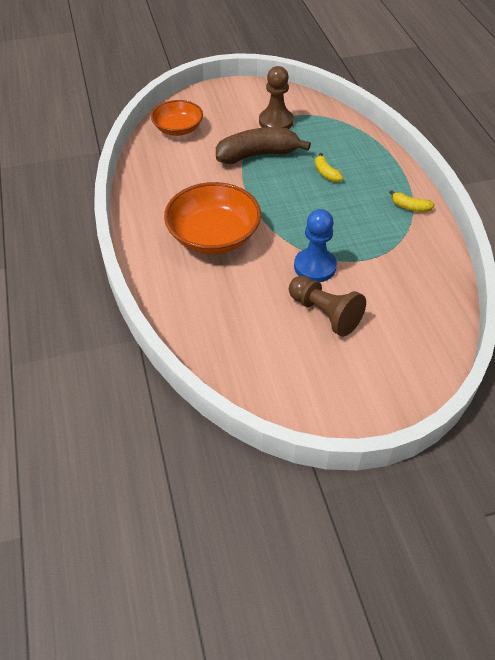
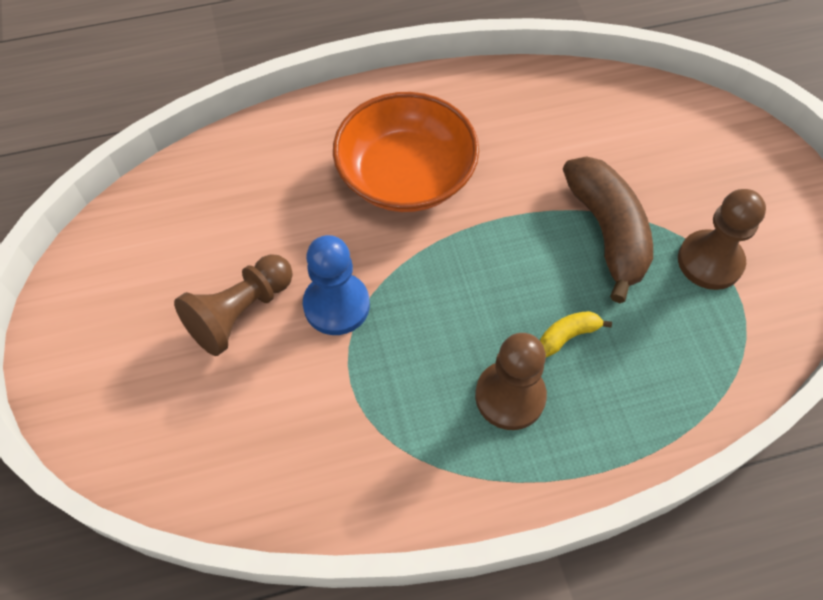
camera: 90 degrees right, 10 degrees up
orange bowl [151,100,203,136] -> none
yellow banana [389,190,435,212] -> none
none -> brown pawn [475,333,547,430]

